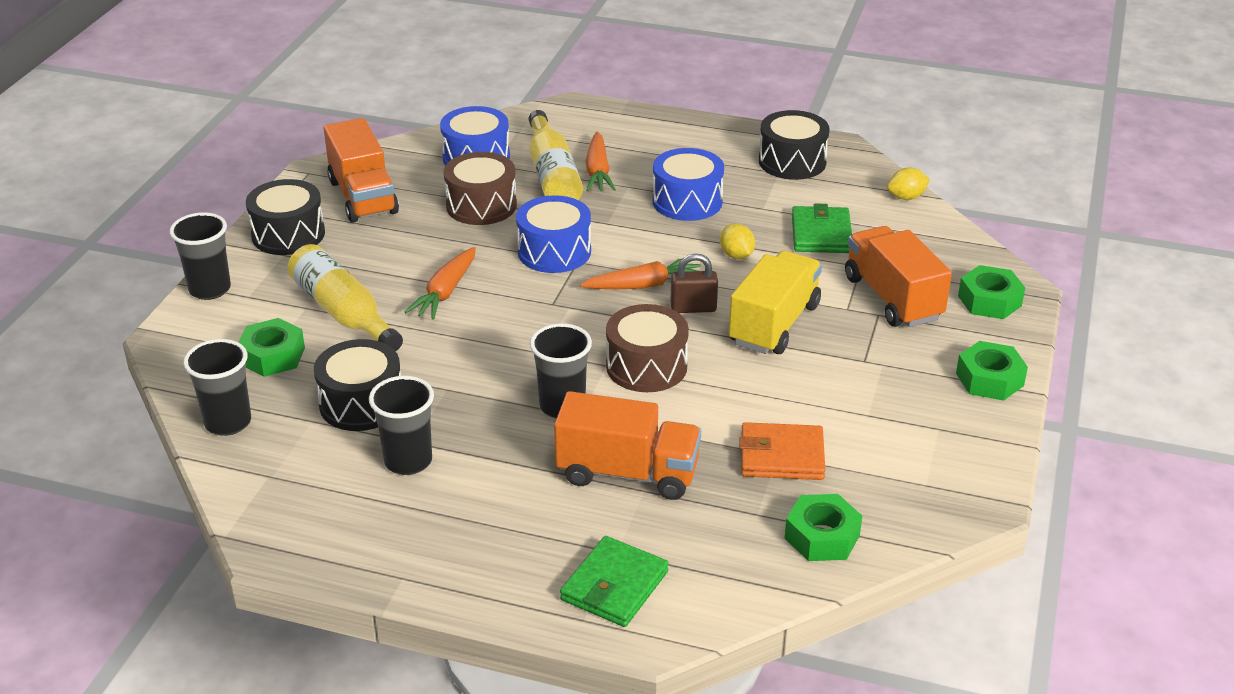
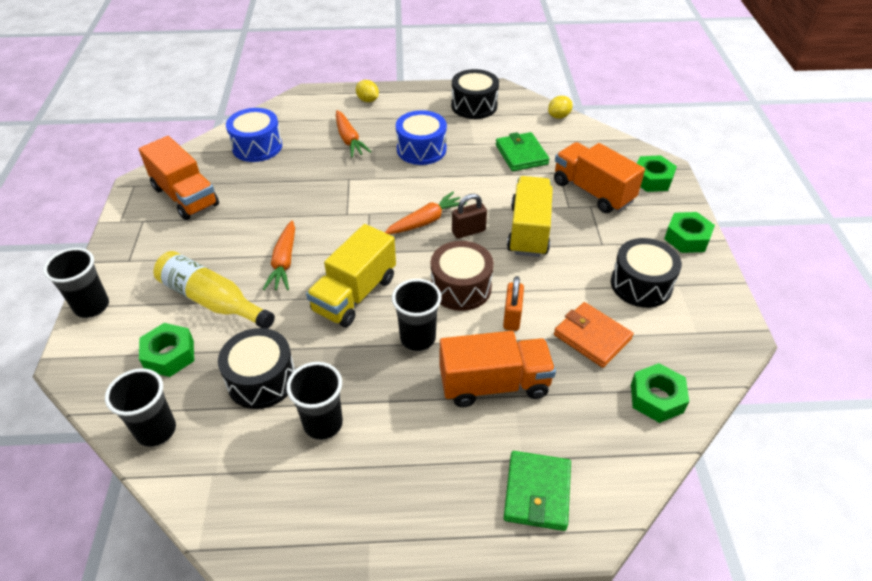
camera: 20 degrees left, 10 degrees up
black drum [246,179,325,255] -> black drum moved to [611,238,682,308]
brown drum [444,152,517,225] -> none
blue drum [516,195,591,273] -> none
yellow bottle [529,110,583,200] -> none
yellow lemon [720,223,755,259] -> yellow lemon moved to [356,80,379,102]
orange wallet [740,422,825,480] -> orange wallet turned 60 degrees clockwise [554,302,634,368]
none -> yellow truck [306,224,396,327]
none -> orange padlock [503,276,524,331]

